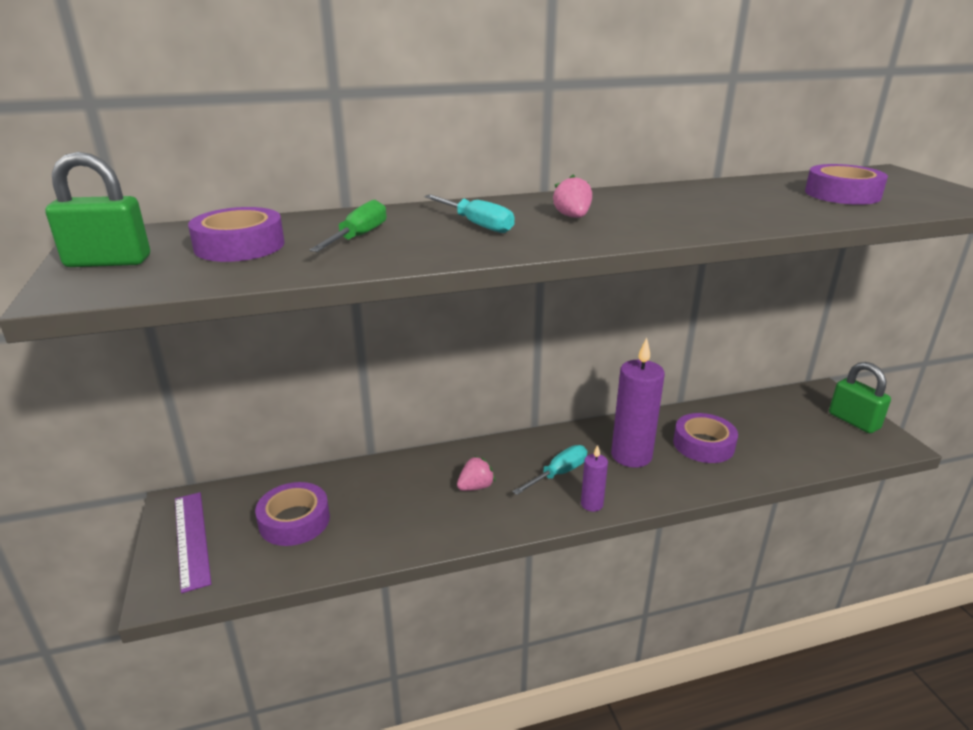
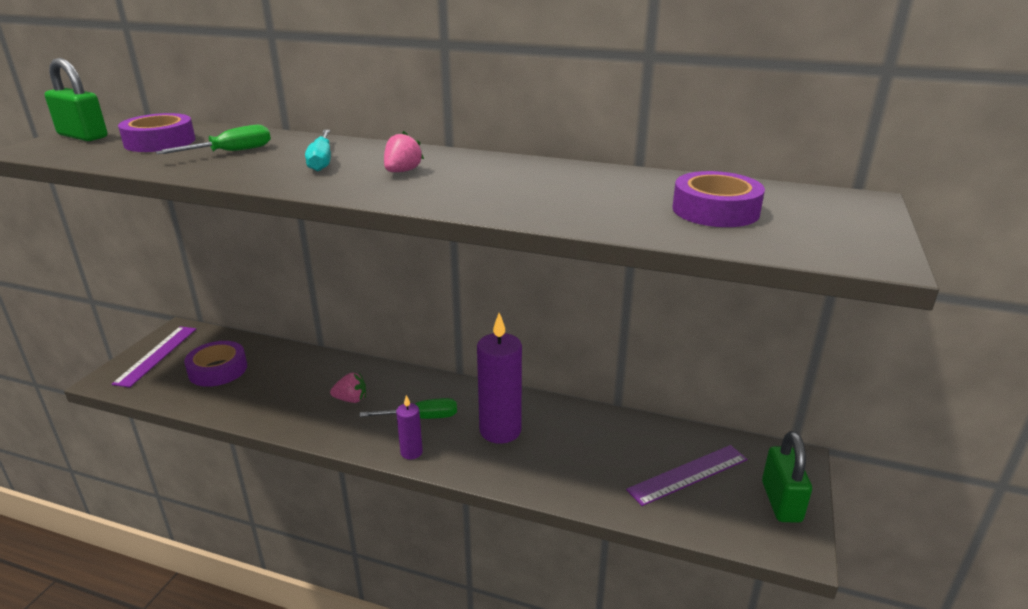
camera: 35 degrees right, 0 degrees up
turquoise screwdriver [512,445,587,495] -> green screwdriver [360,398,457,419]
purple tape [673,413,738,463] -> none
none -> purple ruler [626,445,747,506]

